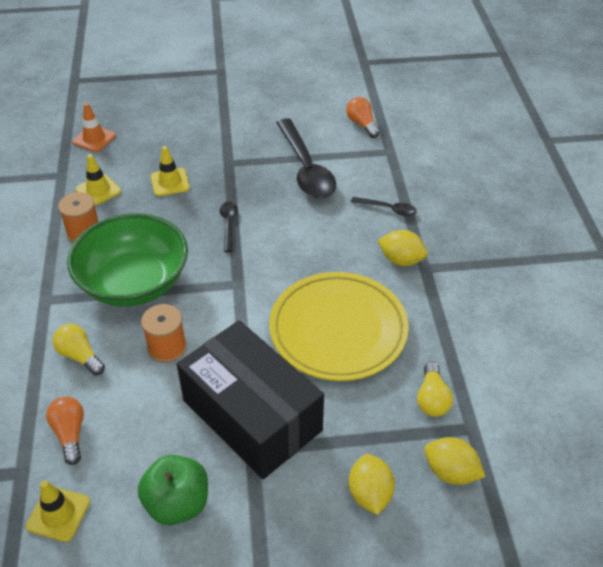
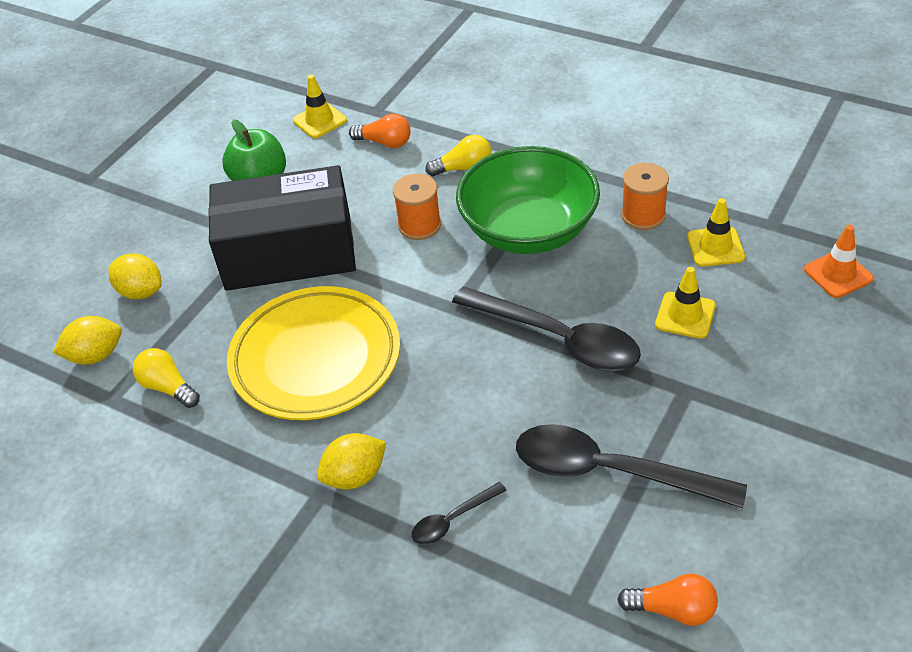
camera: 130 degrees right, 0 degrees up
black spoon [220,202,238,252] -> black spoon [452,286,641,371], size x2.14

